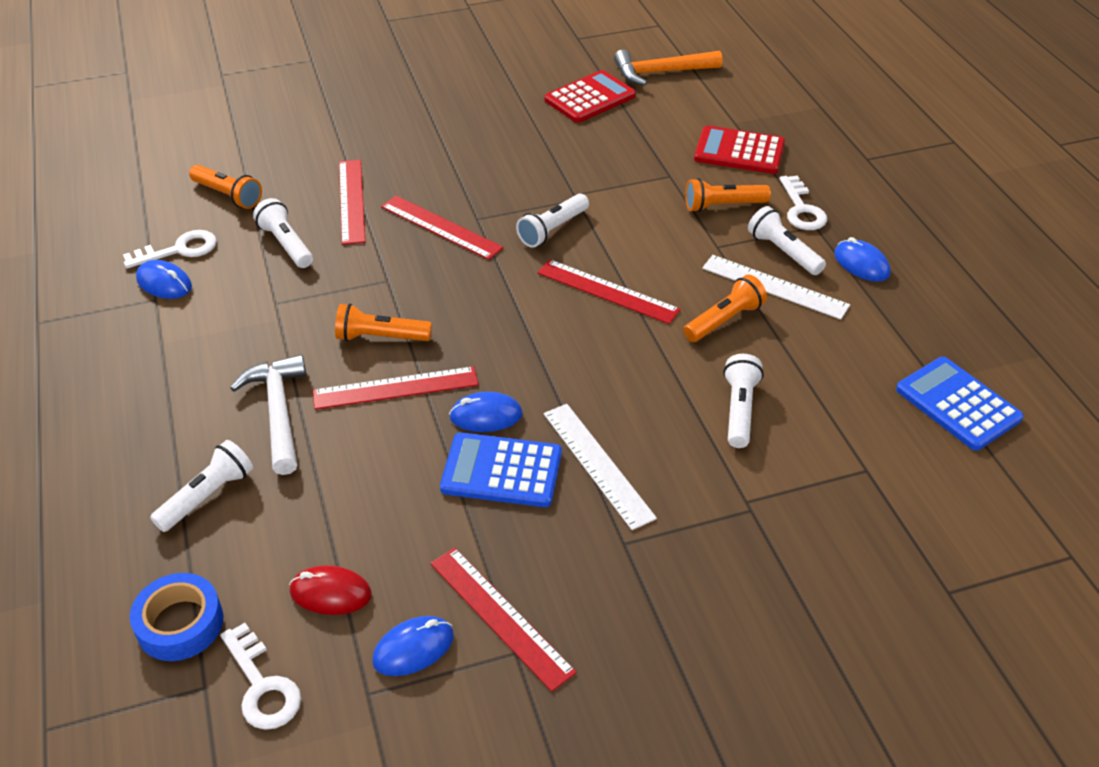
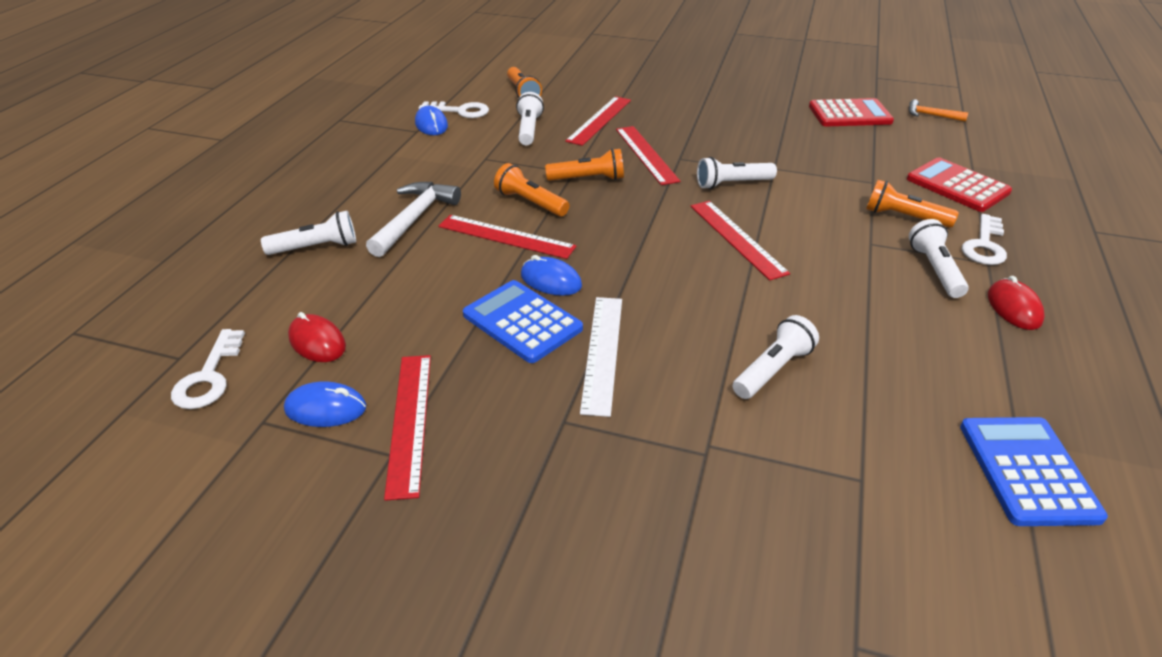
camera: 35 degrees right, 5 degrees down
blue tape [130,573,223,661] -> none
orange hammer [614,50,722,86] -> orange hammer [909,99,968,122], size x0.57
orange flashlight [683,274,767,342] -> orange flashlight moved to [545,148,624,181]
white ruler [702,255,850,320] -> none
blue mouse [834,237,891,282] -> red mouse [988,276,1045,330]

